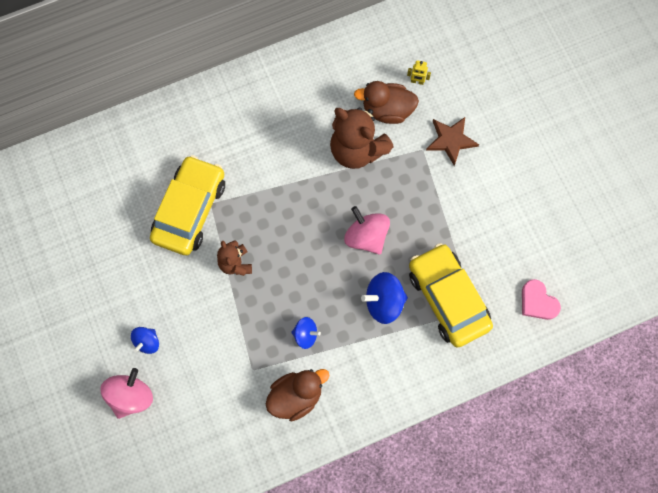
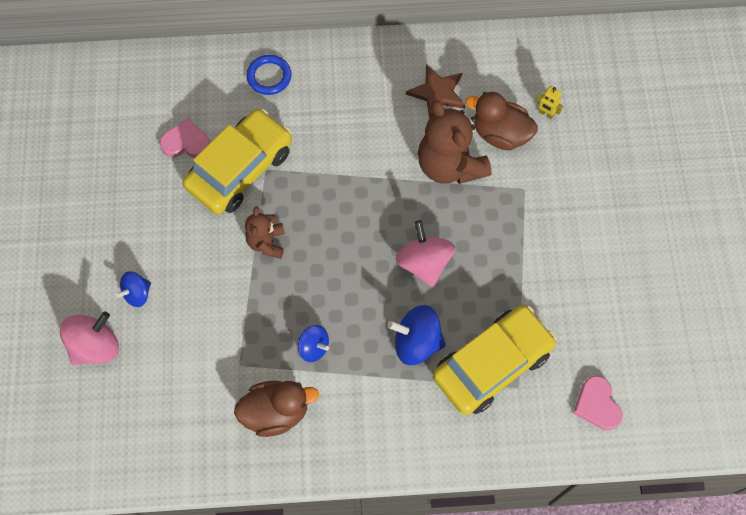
camera: 20 degrees right, 5 degrees down
yellow car [409,243,493,348] -> yellow car turned 60 degrees clockwise [433,305,556,415]
brown star [426,117,479,166] -> brown star moved to [406,64,465,119]
none -> pink heart [160,118,210,158]
none -> blue ring [246,55,292,95]

